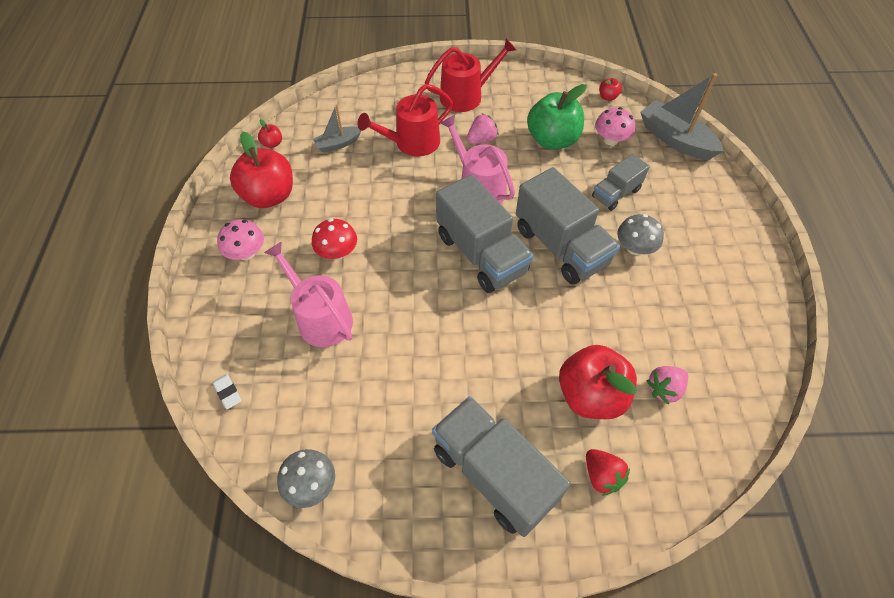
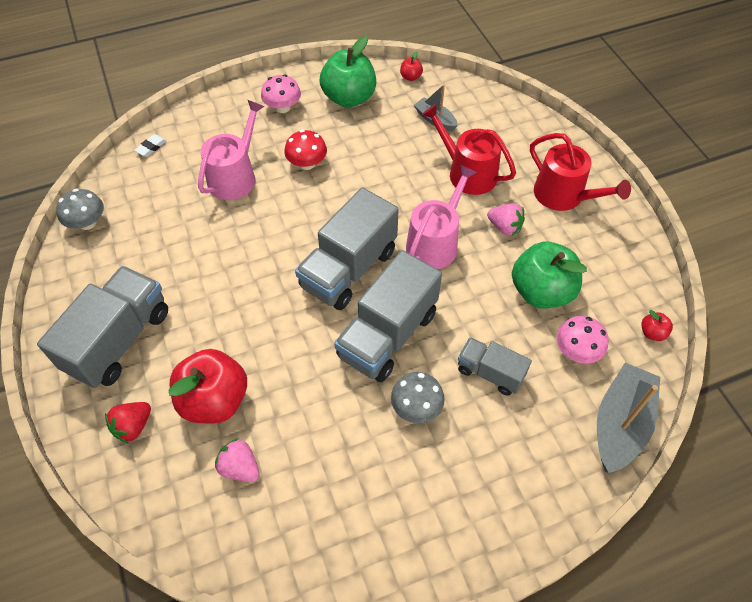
camera: 70 degrees right, 0 degrees up
red apple [230,132,293,208] -> green apple [320,36,376,108]

